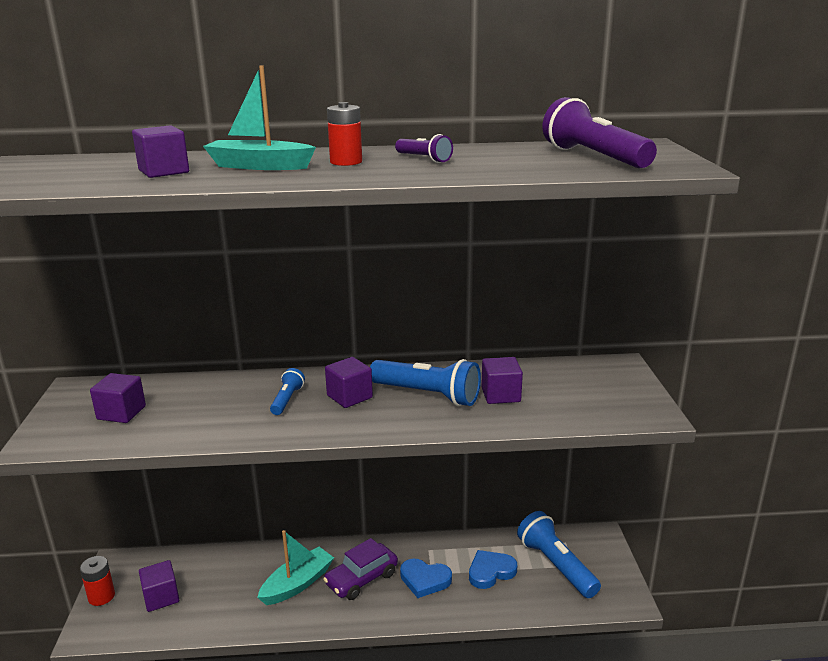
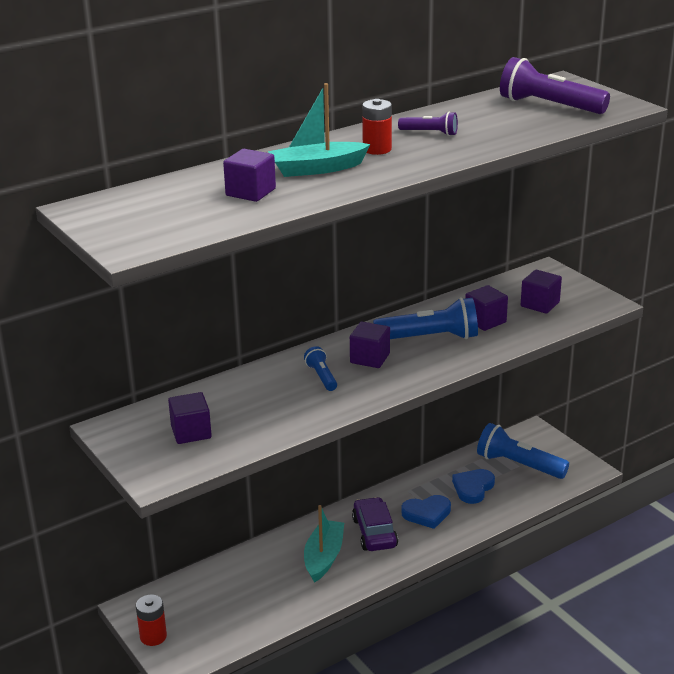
camera: 30 degrees left, 5 degrees up
purple cube [139,560,179,612] -> purple cube moved to [521,270,562,314]
purple car [323,538,398,600] -> purple car turned 150 degrees clockwise [352,497,398,551]

